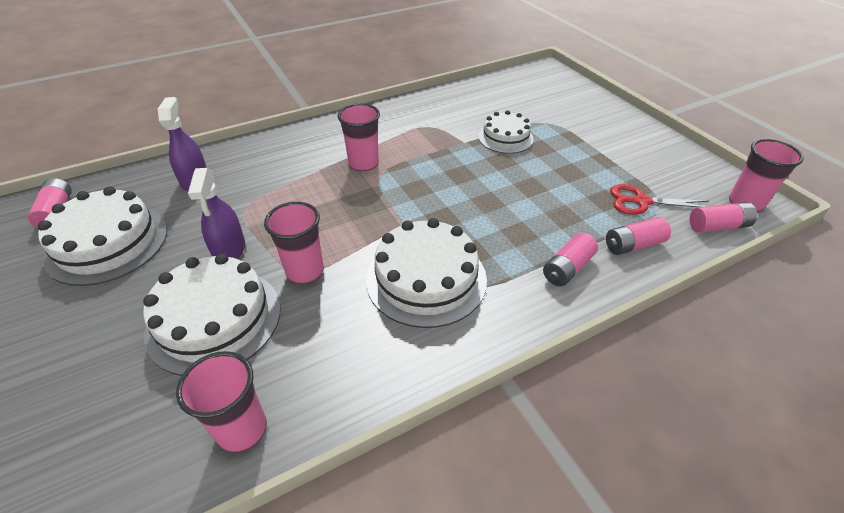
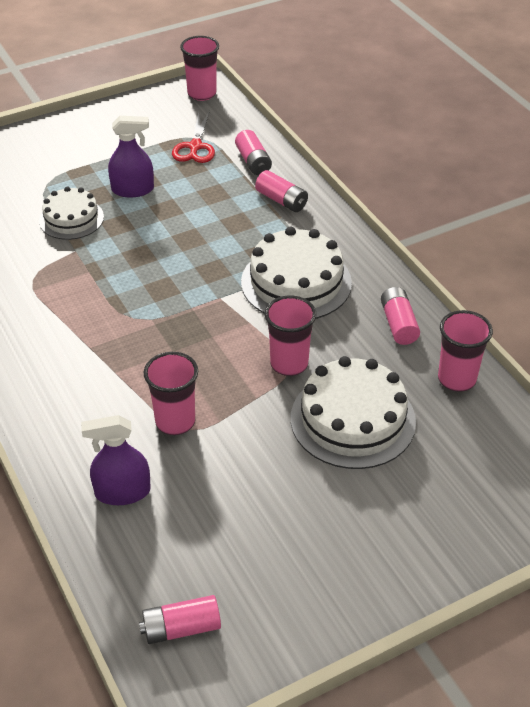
camera: 90 degrees left, 0 degrees up
white cake [38,186,167,286] -> none
purple spray bottle [188,168,245,259] -> purple spray bottle moved to [108,116,154,197]
pink cup [337,103,380,172] -> pink cup moved to [144,352,198,435]
pink battery [689,202,757,233] -> pink battery moved to [381,287,420,345]

